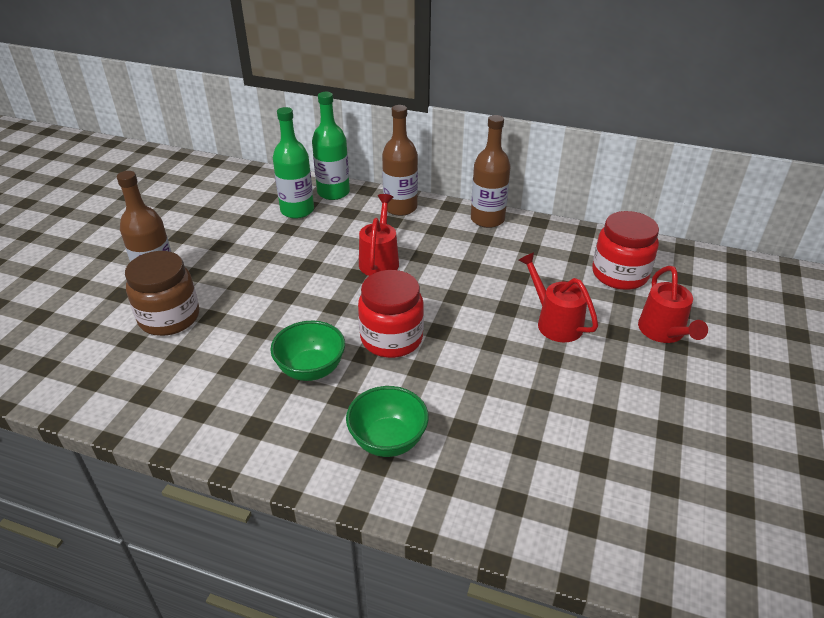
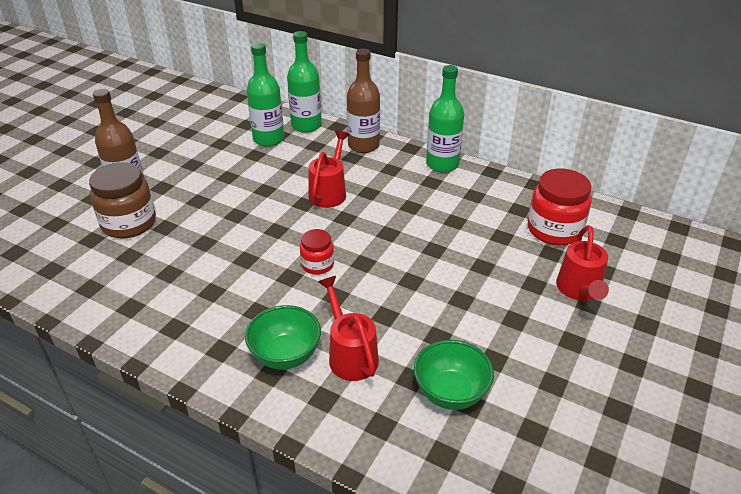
camera: 10 degrees right, 0 degrees up
green bowl [270,321,345,381] -> green bowl moved to [414,340,494,410]
red jar [358,270,424,358] -> red jar [300,229,334,275], size x0.56
brown bottle [471,115,510,228] -> green bottle [426,65,464,173]
red watering can [519,252,598,342] -> red watering can moved to [318,276,379,381]

